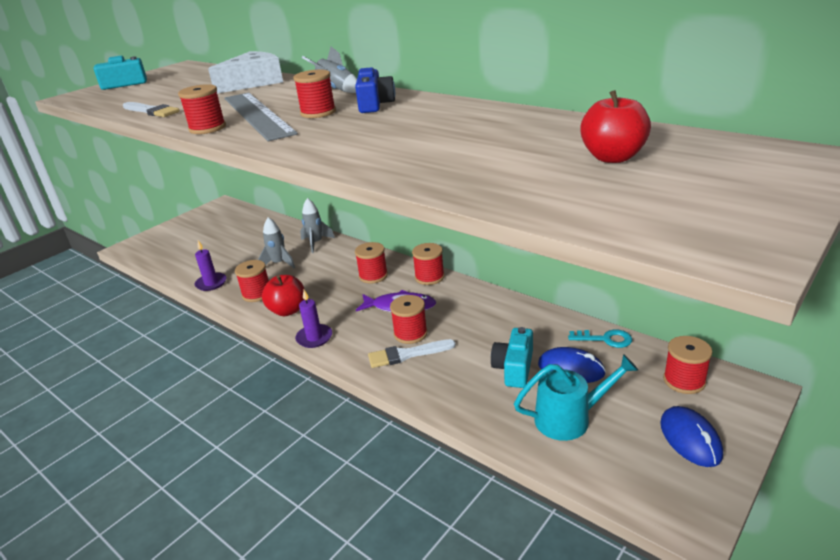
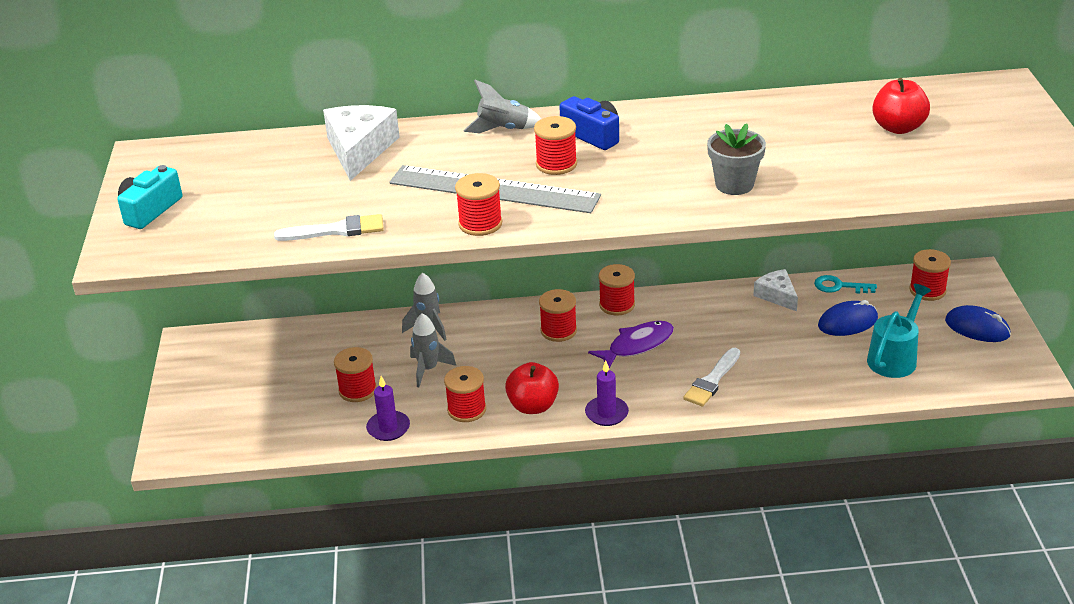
camera: 45 degrees left, 5 degrees up
red spool [390,295,428,344] -> red spool moved to [334,347,377,402]
turquoise camera [491,327,533,388] -> none
turquoise key [568,329,632,348] -> turquoise key turned 135 degrees counterclockwise [814,275,877,293]
none -> grey flower pot [707,124,766,195]
none -> white cheese [753,269,798,311]

